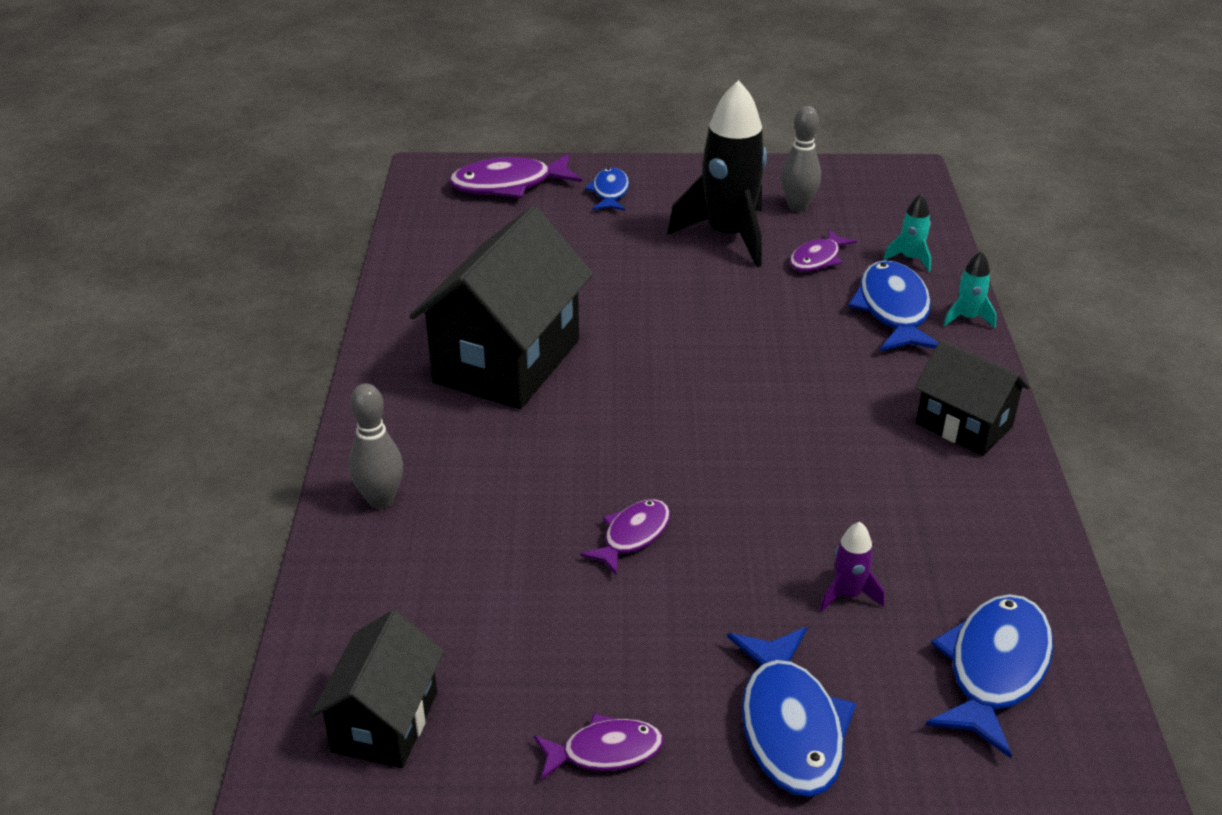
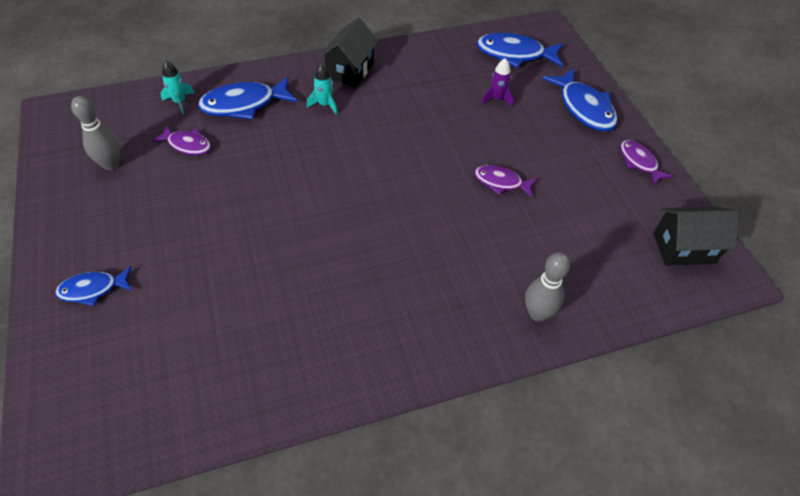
camera: 110 degrees left, 15 degrees up
black house [409,206,593,409] -> none
purple fish [449,154,582,198] -> none
black rocket [667,80,767,267] -> none
blue fish [727,627,856,797] -> blue fish turned 90 degrees clockwise [542,68,618,131]
turquoise rocket [944,251,997,328] -> turquoise rocket moved to [307,64,338,115]

